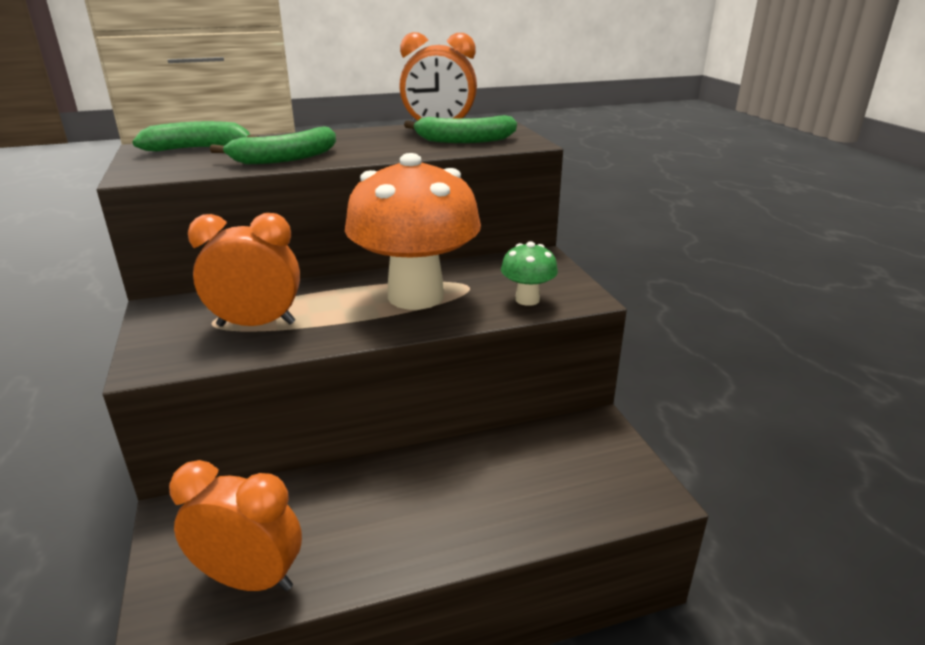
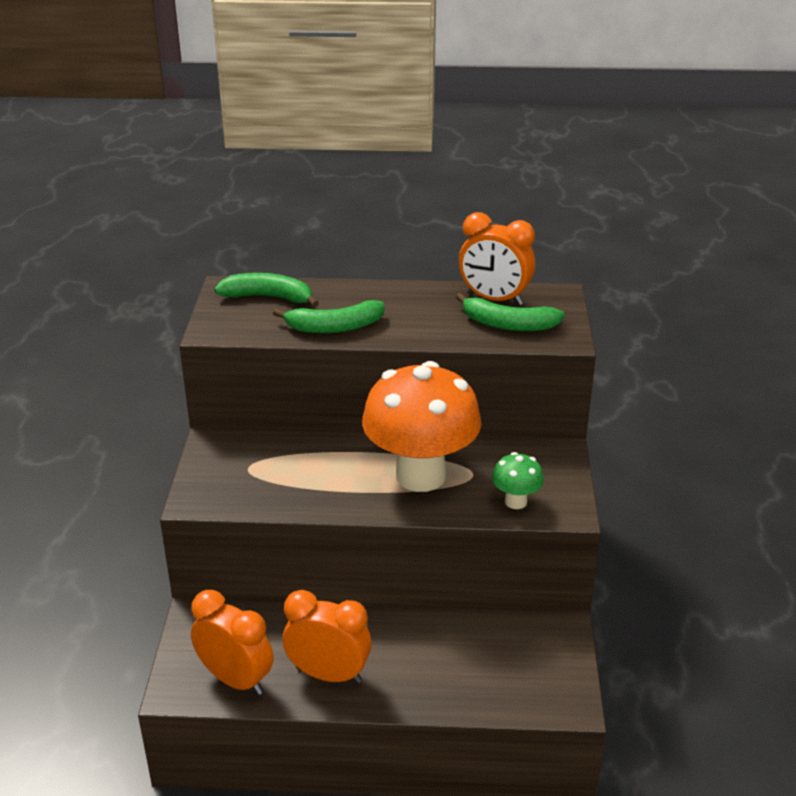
camera: 20 degrees right, 5 degrees up
orange clock [188,213,300,327] -> orange clock moved to [283,590,372,683]

